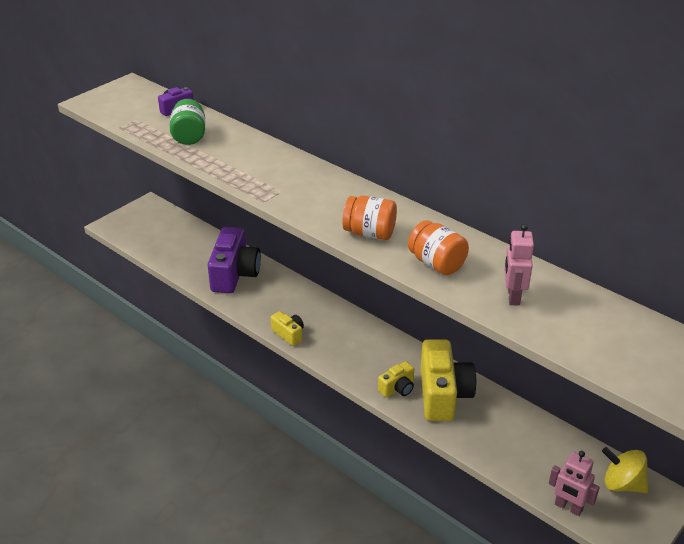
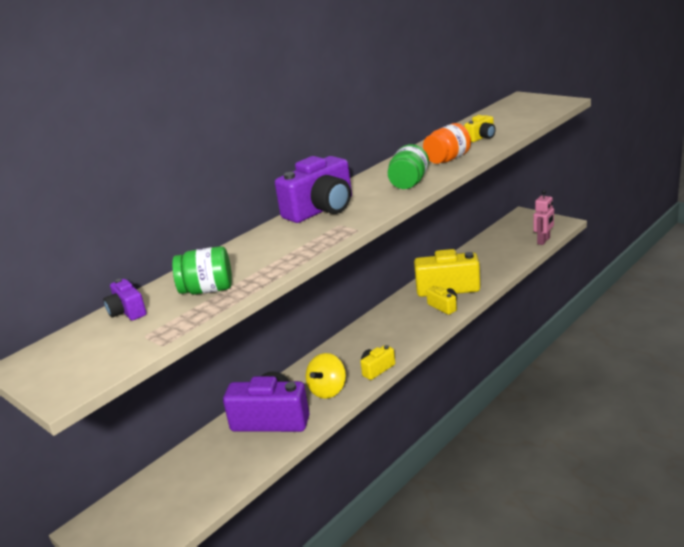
camera: 85 degrees left, 10 degrees down
orange jar [342,195,397,240] -> green jar [388,144,429,189]
pink robot [504,224,534,306] -> yellow camera [464,115,496,142]
yellow spinning top [602,447,649,493] -> yellow spinning top moved to [306,353,346,399]
none -> purple camera [275,156,352,223]

